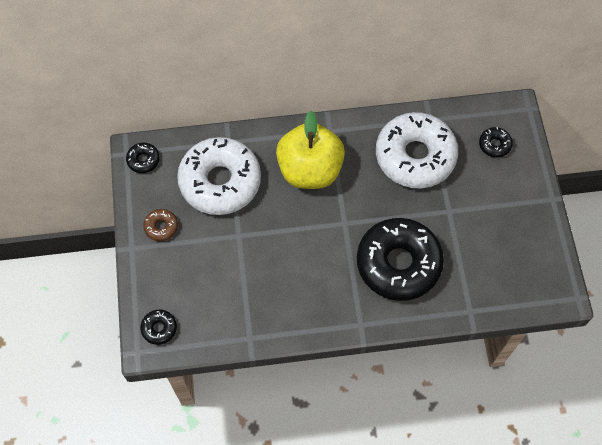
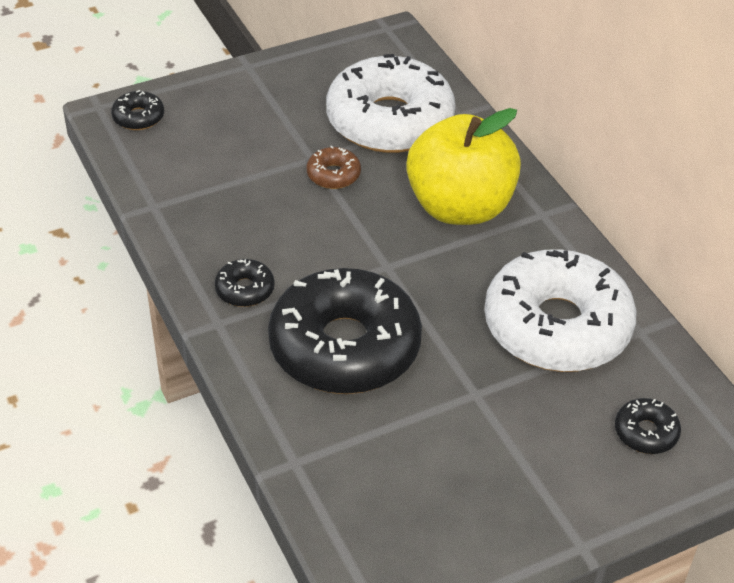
camera: 70 degrees right, 20 degrees down
black donut [126,142,160,173] -> black donut moved to [215,259,275,307]
brown donut [143,209,178,241] -> brown donut moved to [307,146,361,189]

